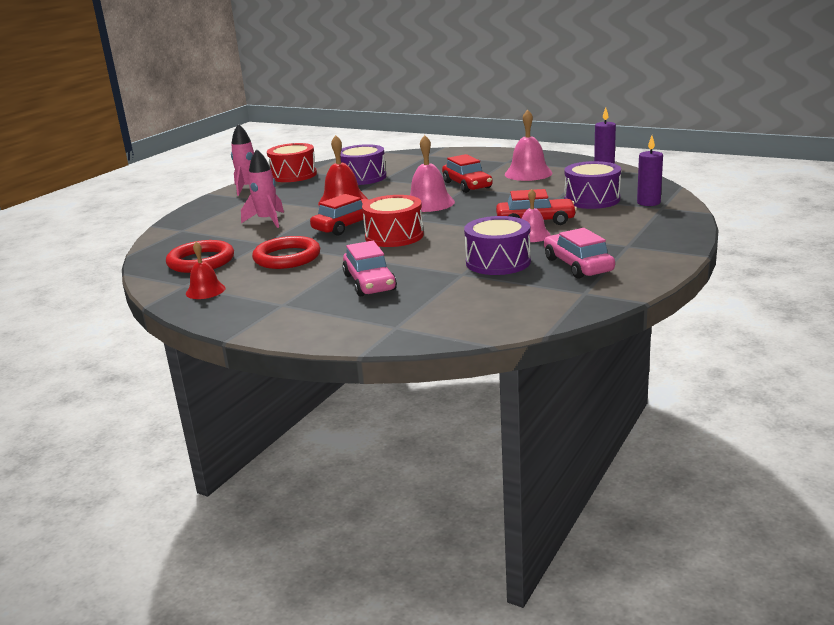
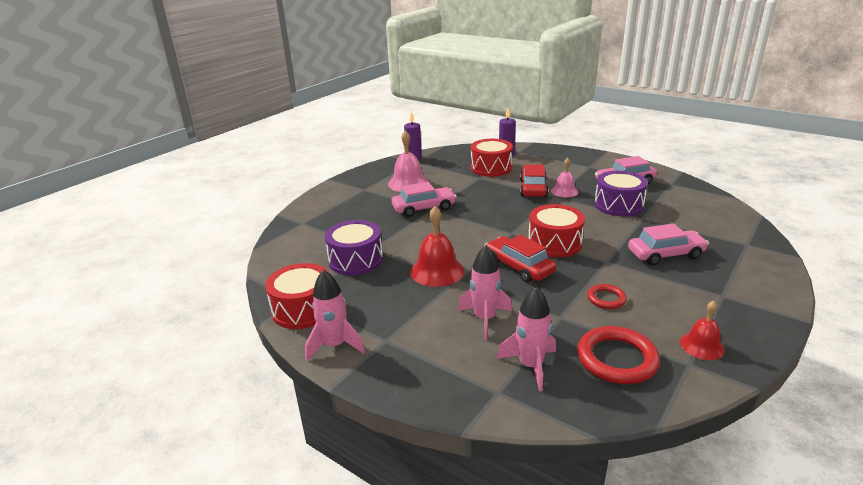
camera: 85 degrees left, 5 degrees up
red ring [252,236,320,269] -> red ring [587,284,627,309], size x0.55
pink bell [410,135,455,212] -> none
red car [442,154,493,193] -> pink car [392,182,457,217]
purple drum [564,161,621,209] -> red drum [471,139,513,177]
none -> pink rocket [497,286,556,391]

